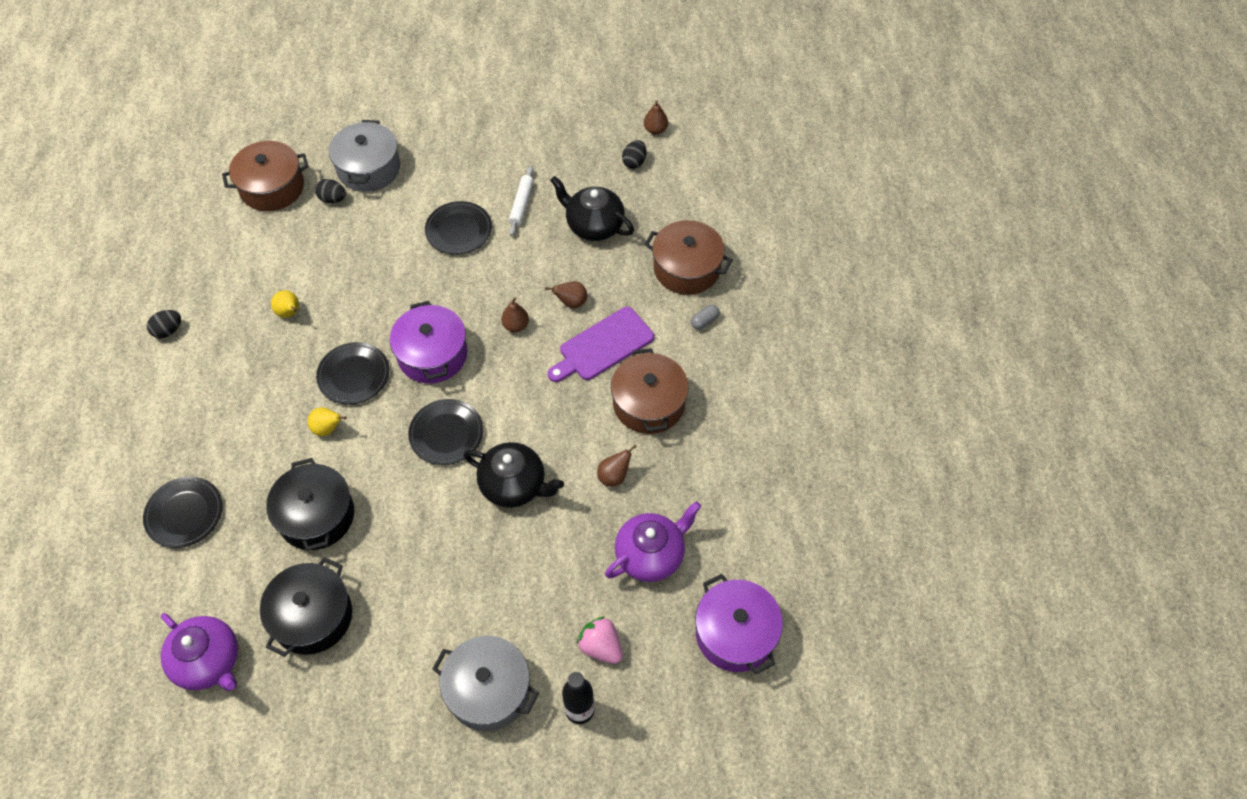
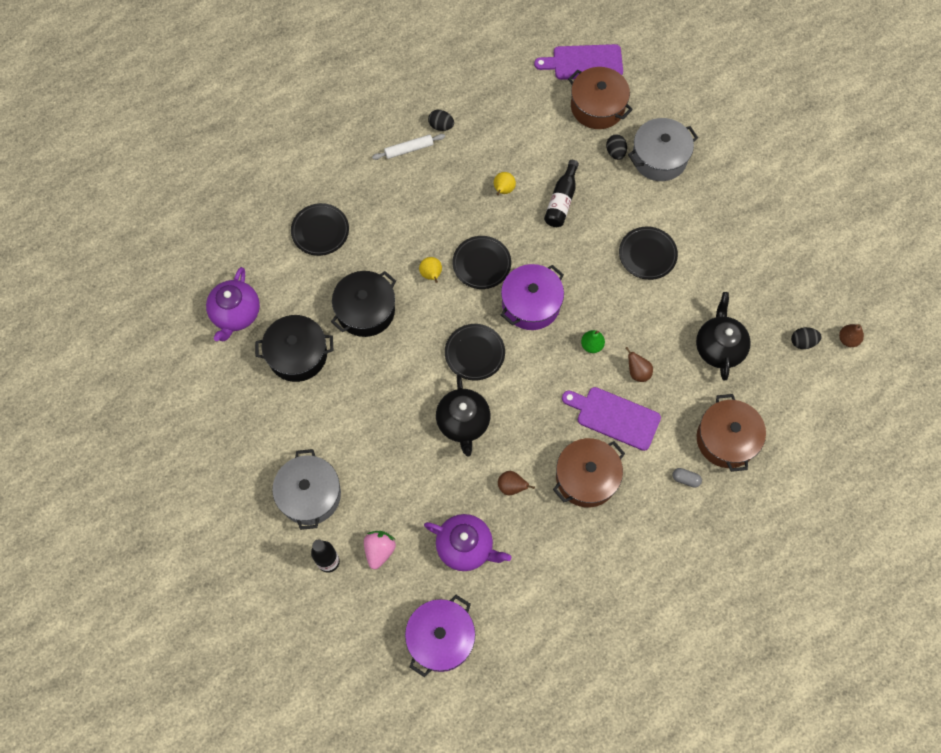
camera: 60 degrees right, 10 degrees up
brown pear [501,297,529,332] -> green pear [581,330,605,353]
white rolling pin [509,166,534,236] -> white rolling pin moved to [372,134,445,160]
none -> purple cutting board [534,44,623,80]
none -> black bottle [544,160,579,227]

